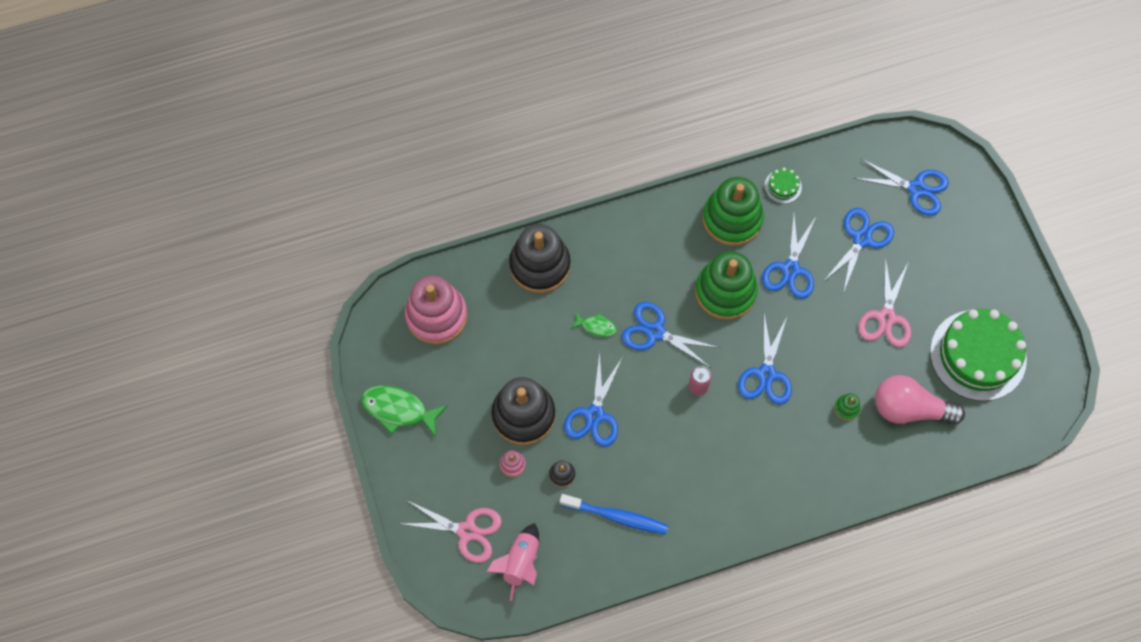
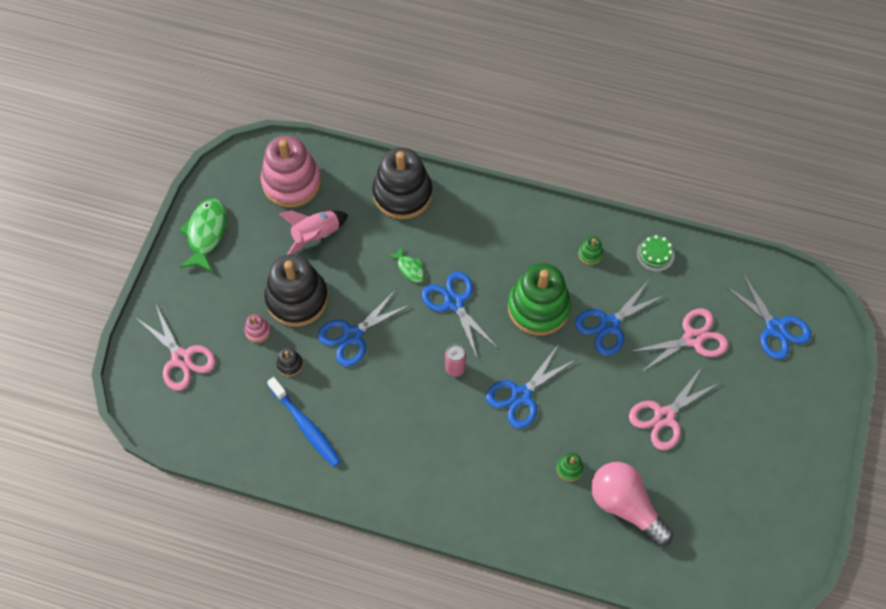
camera: 35 degrees right, 5 degrees down
green fish [361,385,447,437] -> green fish turned 45 degrees clockwise [179,198,227,272]
pink rocket [486,523,539,601] -> pink rocket moved to [279,210,349,255]
green stacking toy [702,177,764,246] -> green stacking toy [578,236,603,265], size x0.40
blue scissors [822,208,894,293] -> pink scissors [629,308,728,373]
green cake [930,309,1027,401] -> none

